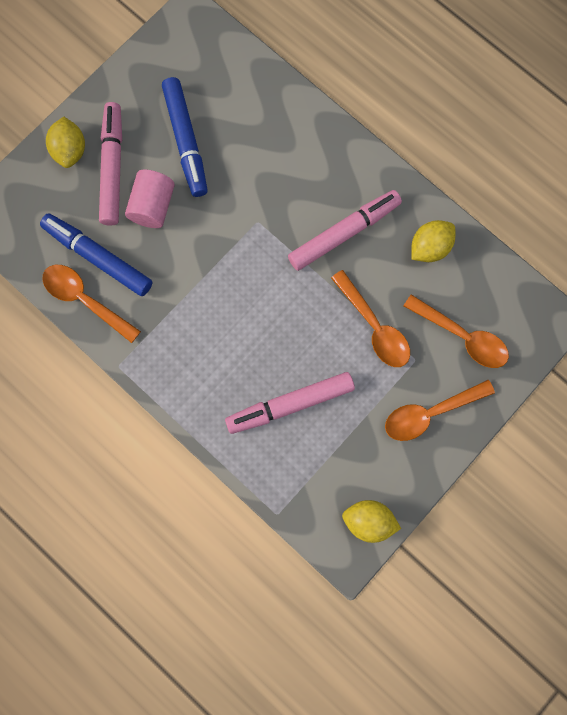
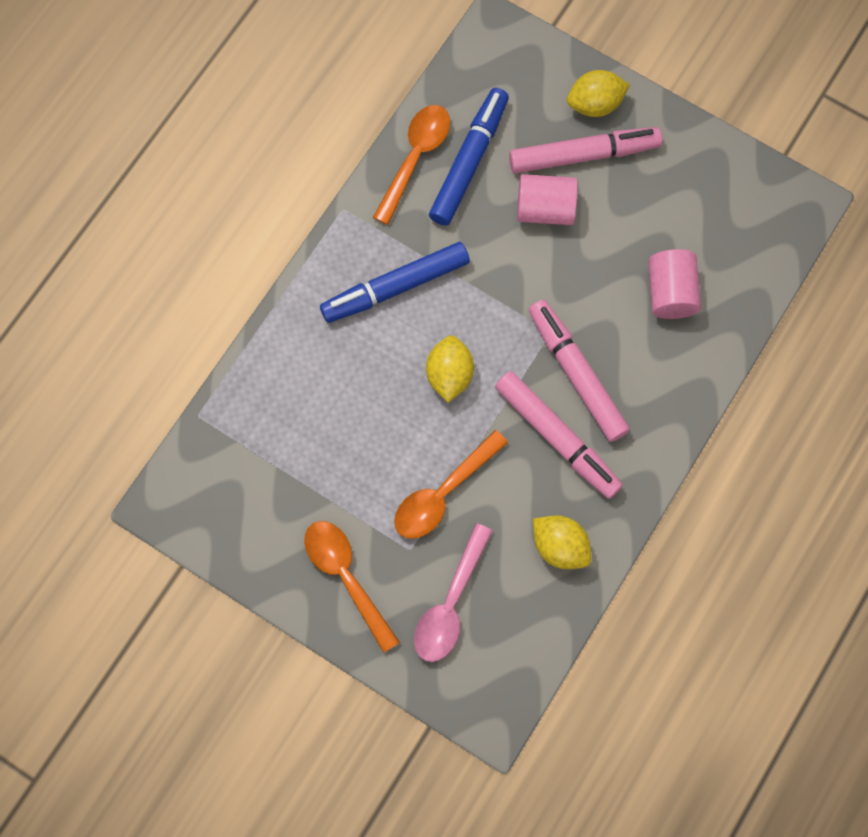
camera: 80 degrees right, 5 degrees down
blue marker [162,77,208,197] -> blue marker moved to [320,242,470,323]
pink marker [225,372,355,434] -> pink marker moved to [529,300,630,442]
yellow lemon [342,500,401,543] -> yellow lemon moved to [426,336,474,402]
orange spoon [404,294,509,368] -> pink spoon [414,523,493,662]
none -> pink cylinder [648,249,701,319]

